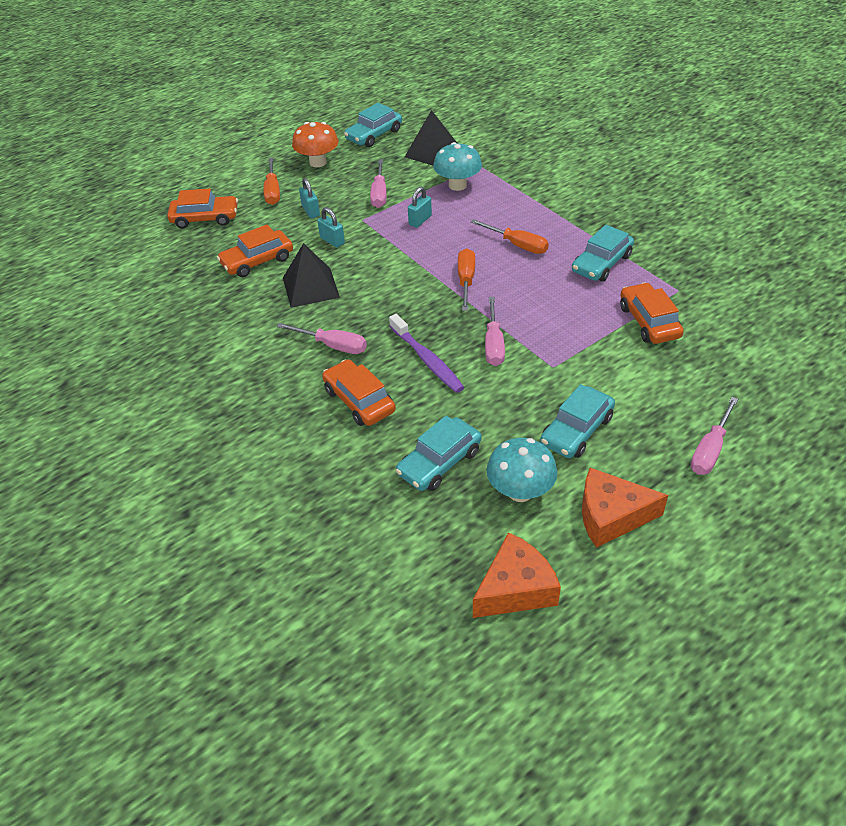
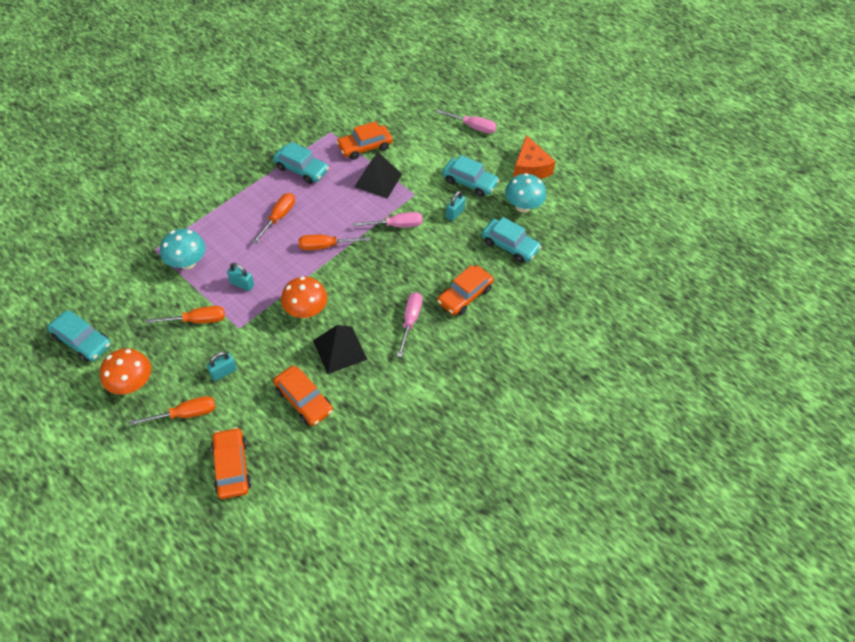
camera: 105 degrees left, 10 degrees up
turquoise padlock [317,207,345,248] -> turquoise padlock moved to [446,191,466,221]
pink screwdriver [370,159,387,208] -> orange screwdriver [146,306,225,324]
purple toothbrush [389,314,464,393] -> none
black pyramid [405,110,458,166] -> black pyramid moved to [355,152,402,199]
orange cheese [473,532,561,618] -> none
none -> orange mushroom [281,276,327,318]

